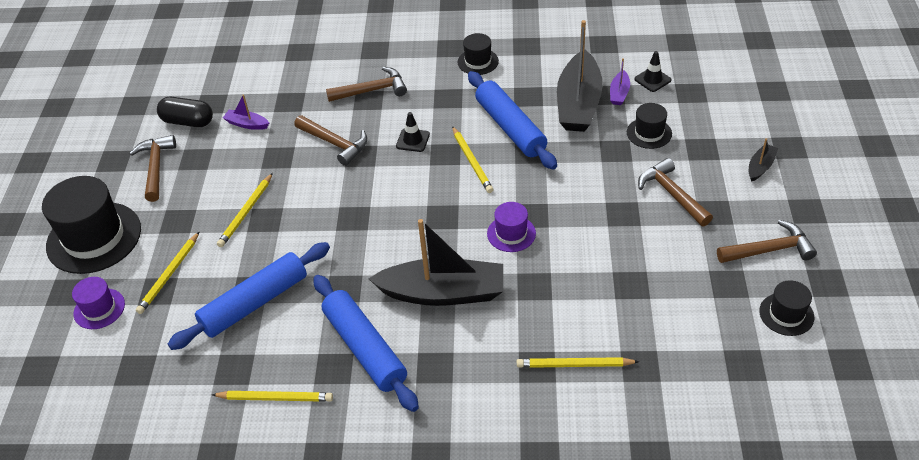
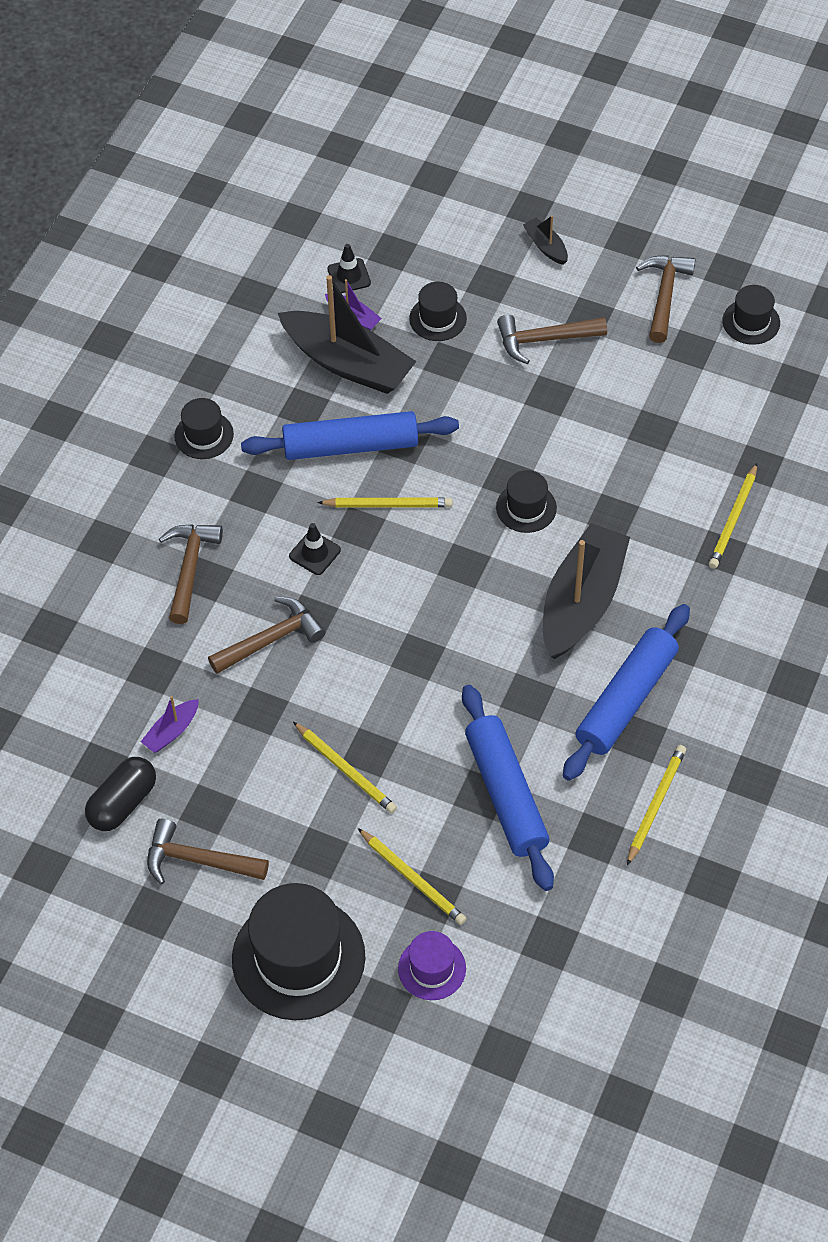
camera: 70 degrees left, 10 degrees up
blue rolling pin [313,275,419,412] -> blue rolling pin turned 45 degrees counterclockwise [563,604,690,781]
purple hat [487,202,536,252] -> black hat [496,470,557,533]

